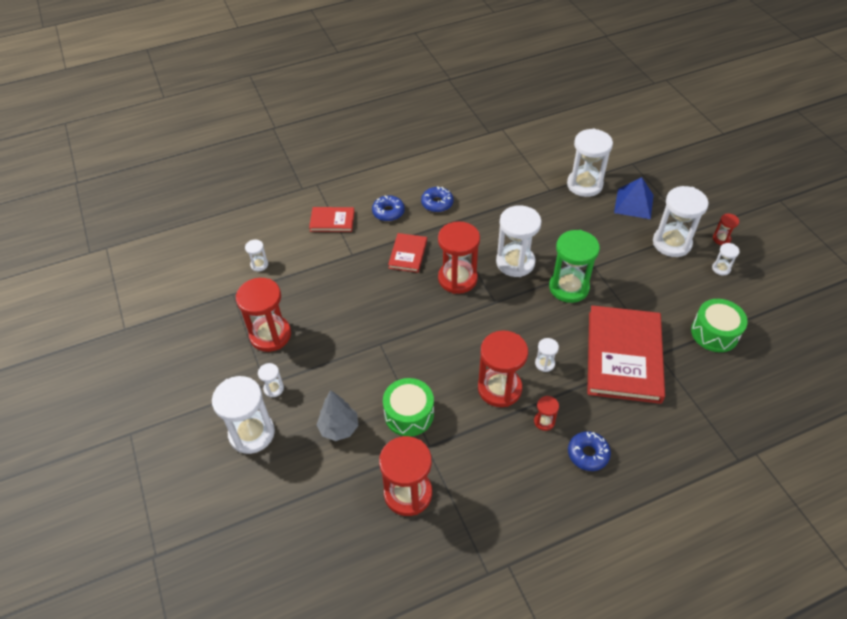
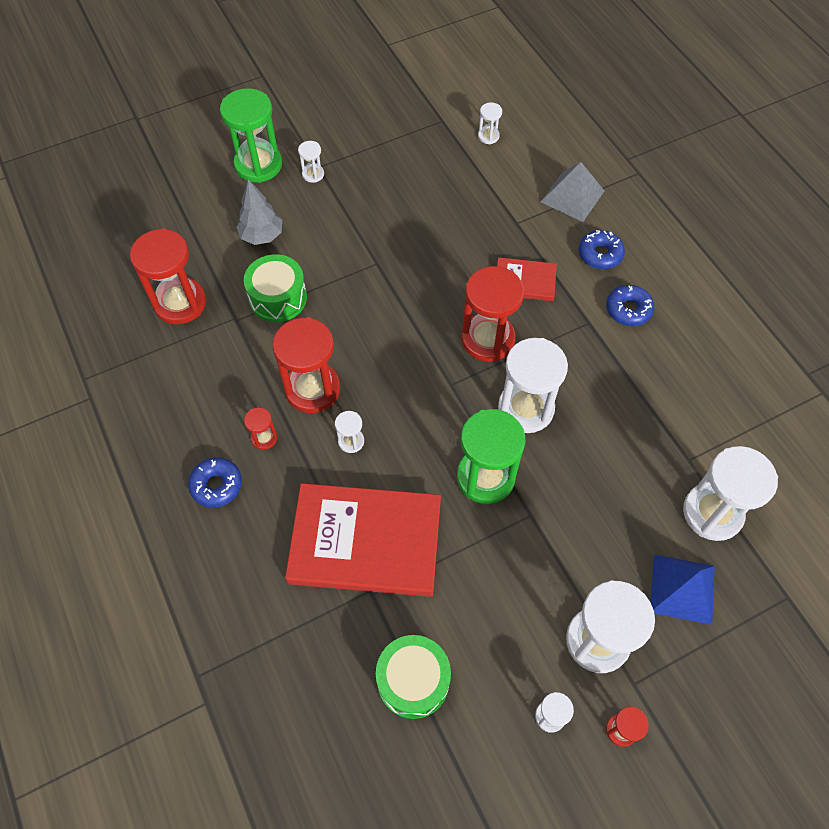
camera: 85 degrees right, 10 degrees up
white hourglass [212,376,275,454] -> green hourglass [220,88,282,183]
red hourglass [236,278,291,352] -> none
red book [309,207,354,232] -> grey pyramid [541,162,604,222]

